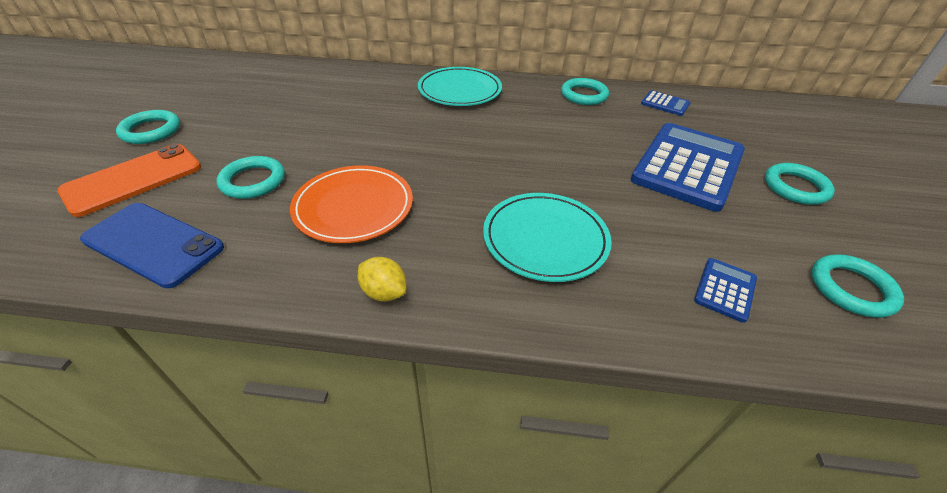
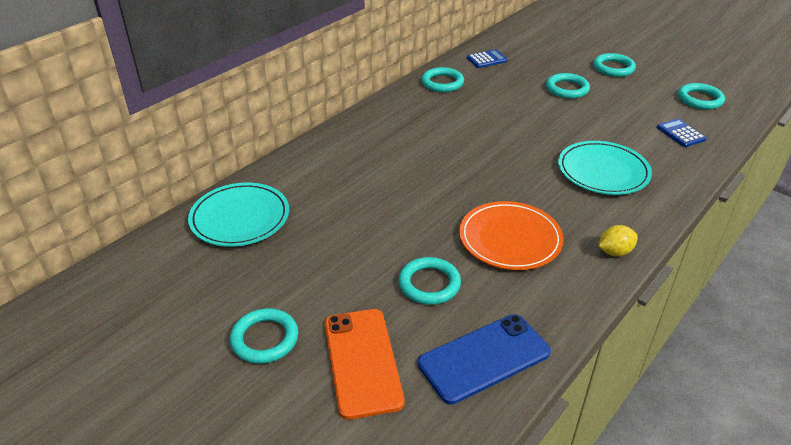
camera: 55 degrees left, 5 degrees down
turquoise plate [418,67,502,106] -> turquoise plate moved to [188,183,289,247]
blue calculator [631,123,745,212] -> turquoise ring [546,73,590,99]

